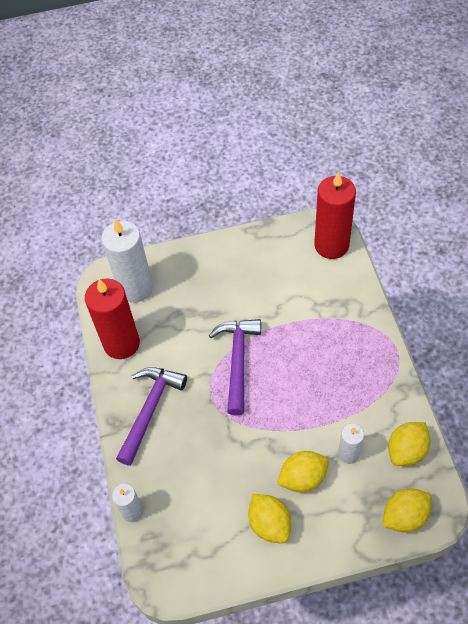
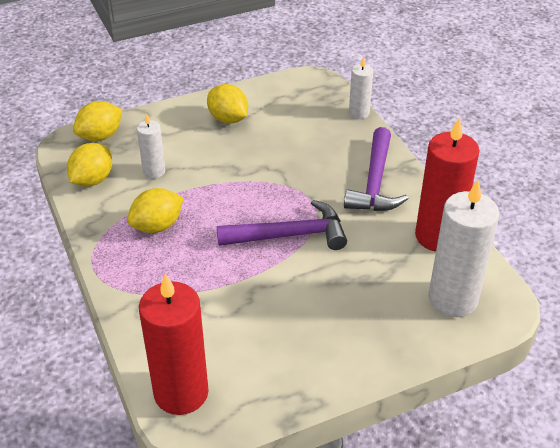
camera: 165 degrees right, 15 degrees down
purple hammer [209,319,261,415] -> purple hammer turned 90 degrees counterclockwise [217,200,347,250]
yellow lemon [277,451,329,492] -> yellow lemon moved to [127,188,183,233]

